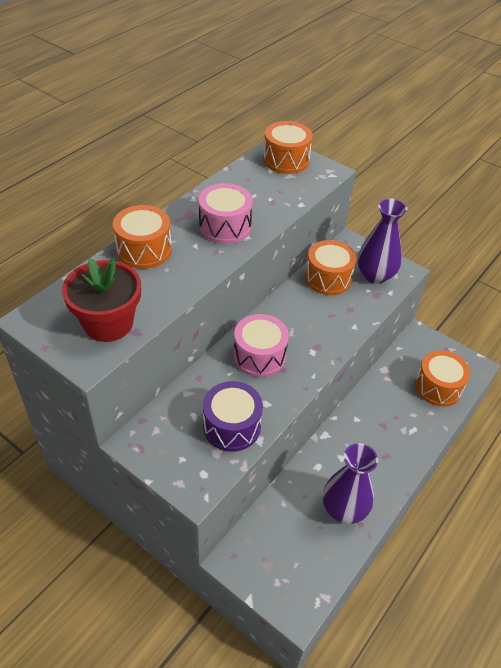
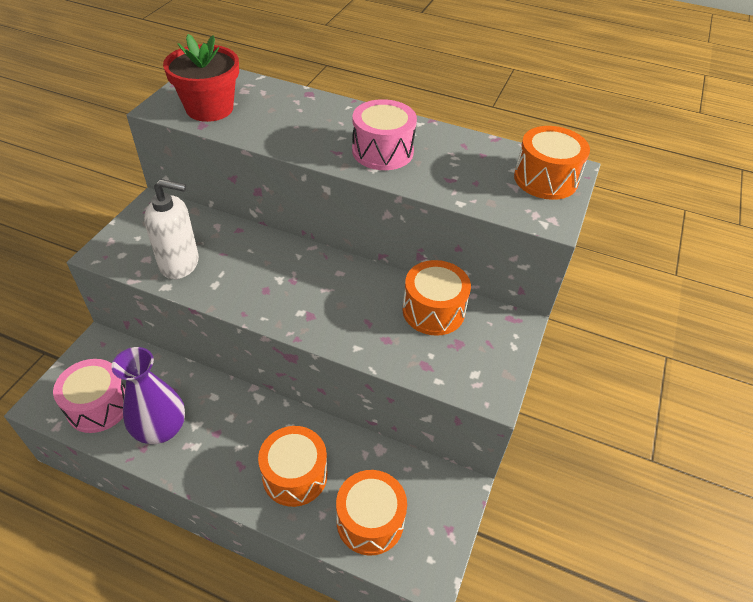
camera: 75 degrees right, 0 degrees up
orange drum [113,205,172,269] -> orange drum moved to [258,426,328,507]
purple drum [203,381,263,452] -> white soap dispenser [144,179,199,279]
pink drum [234,314,289,377] -> pink drum moved to [53,359,125,433]
purple vase [358,199,407,284] -> none

